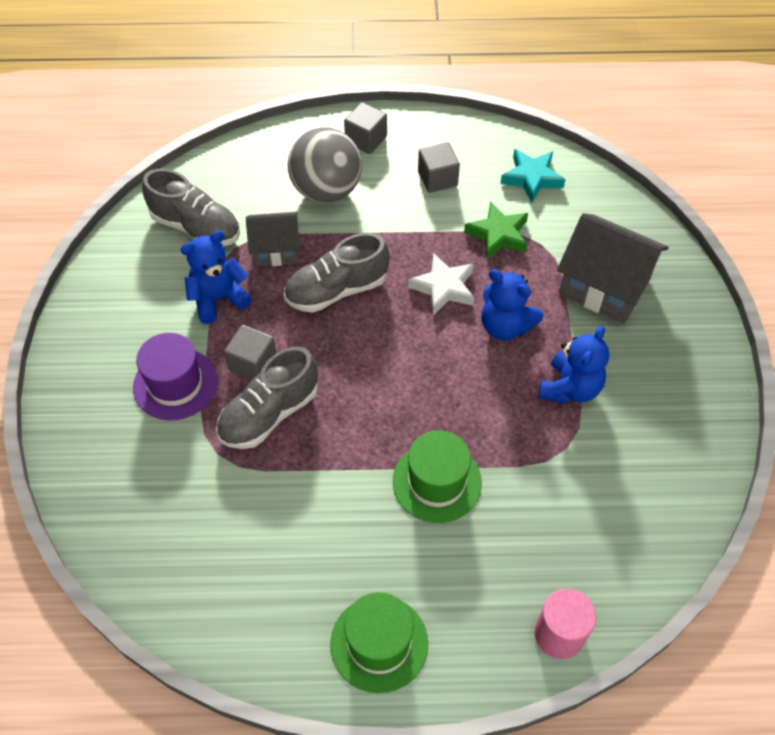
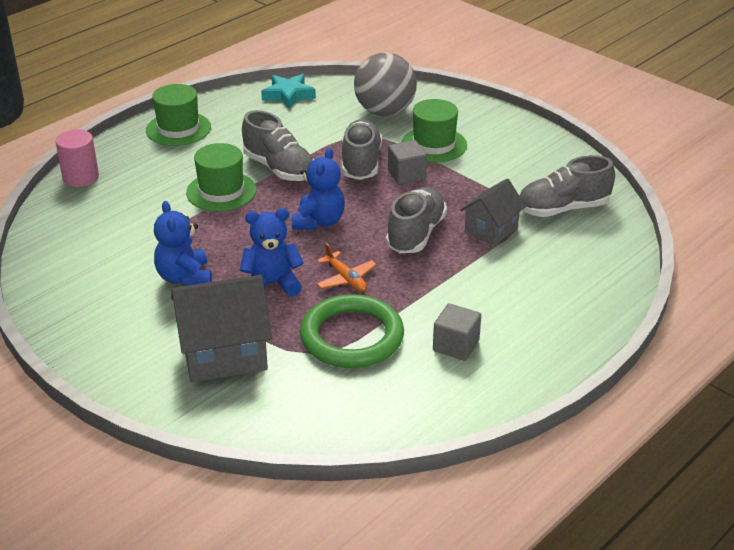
camera: 135 degrees right, 20 degrees down
purple hat [133,333,218,420] -> green hat [401,99,467,162]
blue teddy bear [181,230,252,324] -> blue teddy bear moved to [292,148,345,230]
grey ball [288,127,362,203] -> grey ball moved to [354,52,417,116]
grey cube [344,102,387,154] -> none
white star [408,253,474,315] -> orange plane [316,243,377,292]
green star [464,201,528,260] -> green ring [300,294,404,368]
turquoise star [500,149,566,203] -> turquoise star moved to [261,74,316,109]
none -> grey shoe [242,110,314,181]

